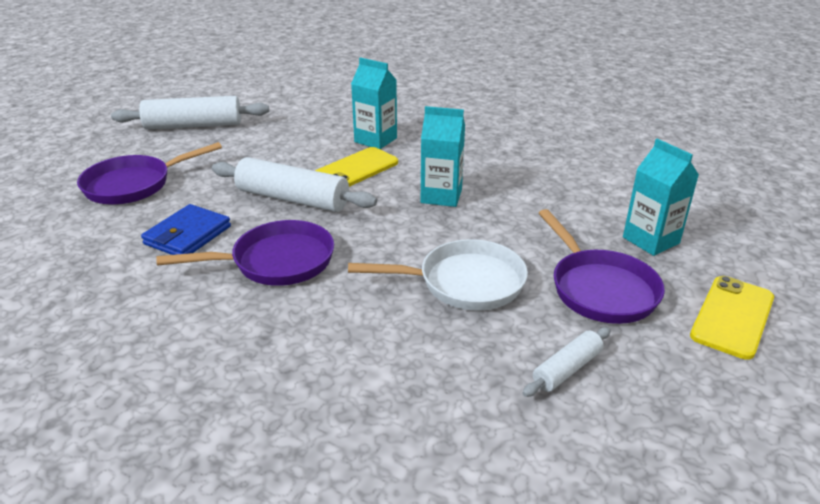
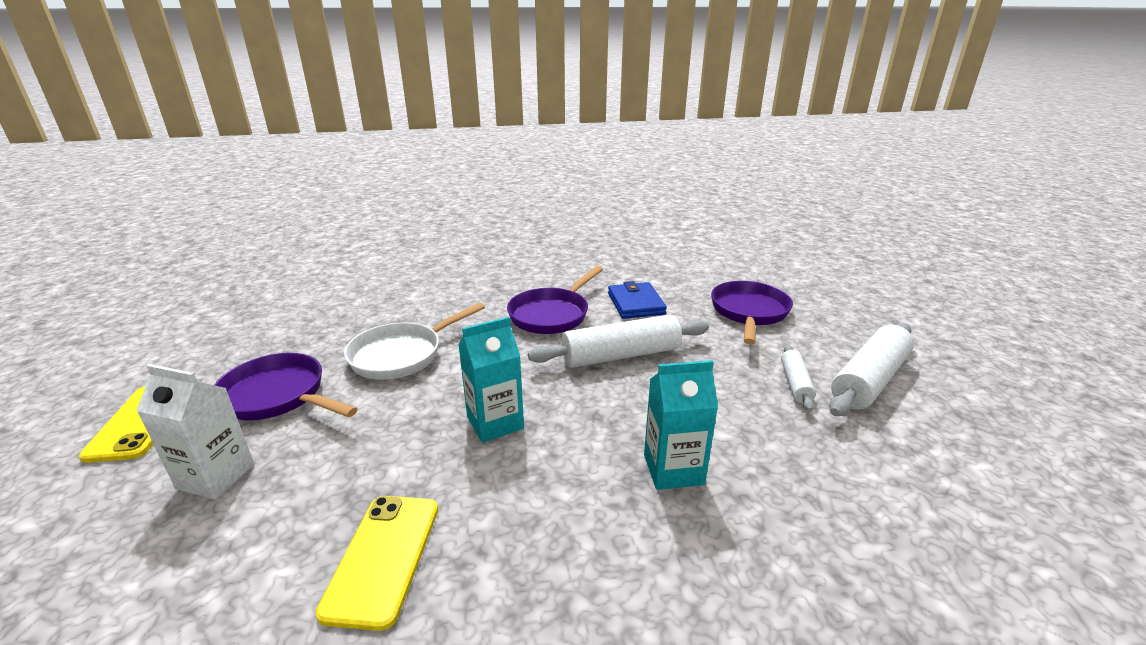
camera: 140 degrees right, 5 degrees down
yellow phone [315,147,398,187] -> yellow phone moved to [315,496,438,631]
white rolling pin [522,327,611,397] -> white rolling pin moved to [781,345,816,411]
turquoise carton [623,139,699,256] -> white carton [136,364,254,500]

